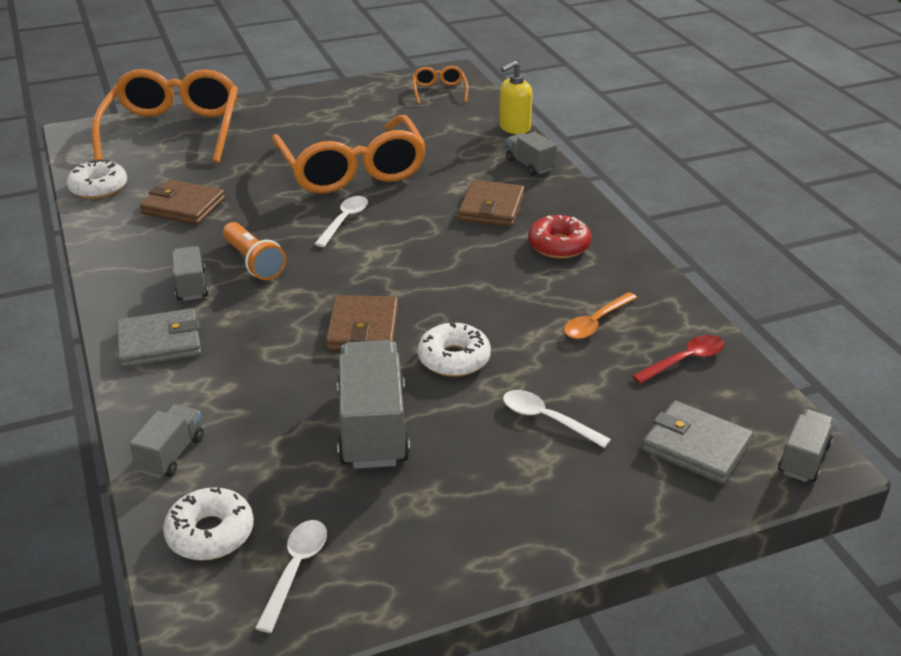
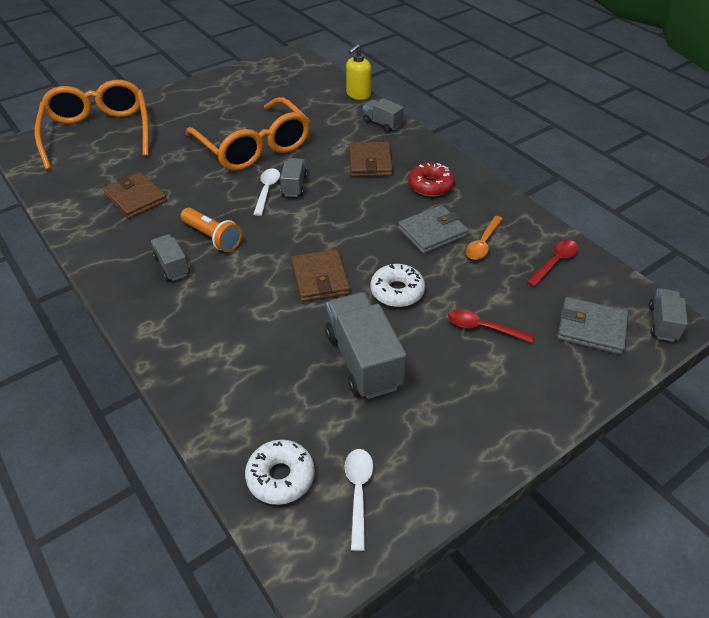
camera: 15 degrees left, 10 degrees up
white donut [66,159,127,199] -> none
grey wallet [116,308,201,368] -> grey wallet moved to [398,205,468,254]
grey truck [129,404,204,478] -> grey truck moved to [280,158,307,197]
brown wallet [140,179,225,225] -> brown wallet turned 45 degrees clockwise [103,172,167,219]
orange glasses [413,66,468,104] -> none
white spoon [503,390,611,448] -> red spoon [448,309,534,343]

